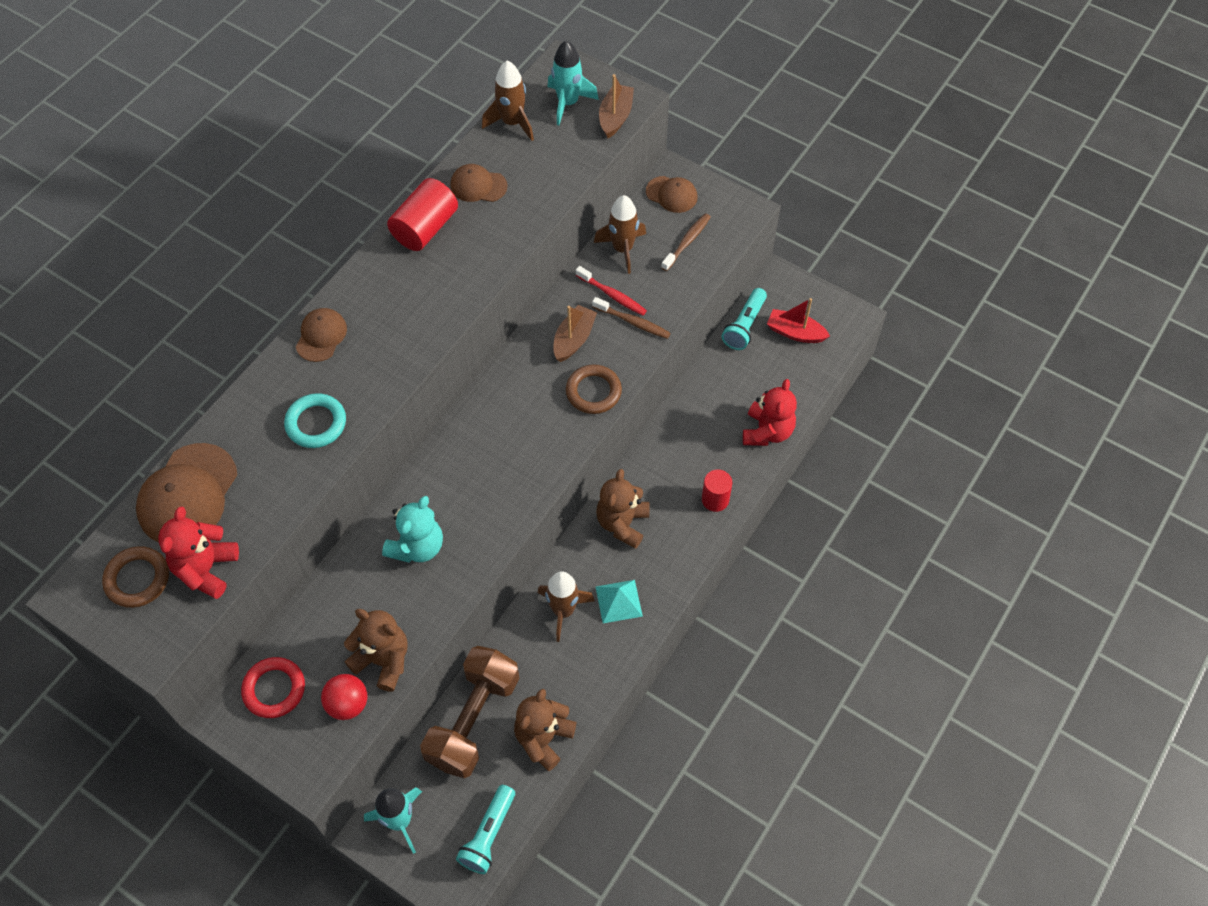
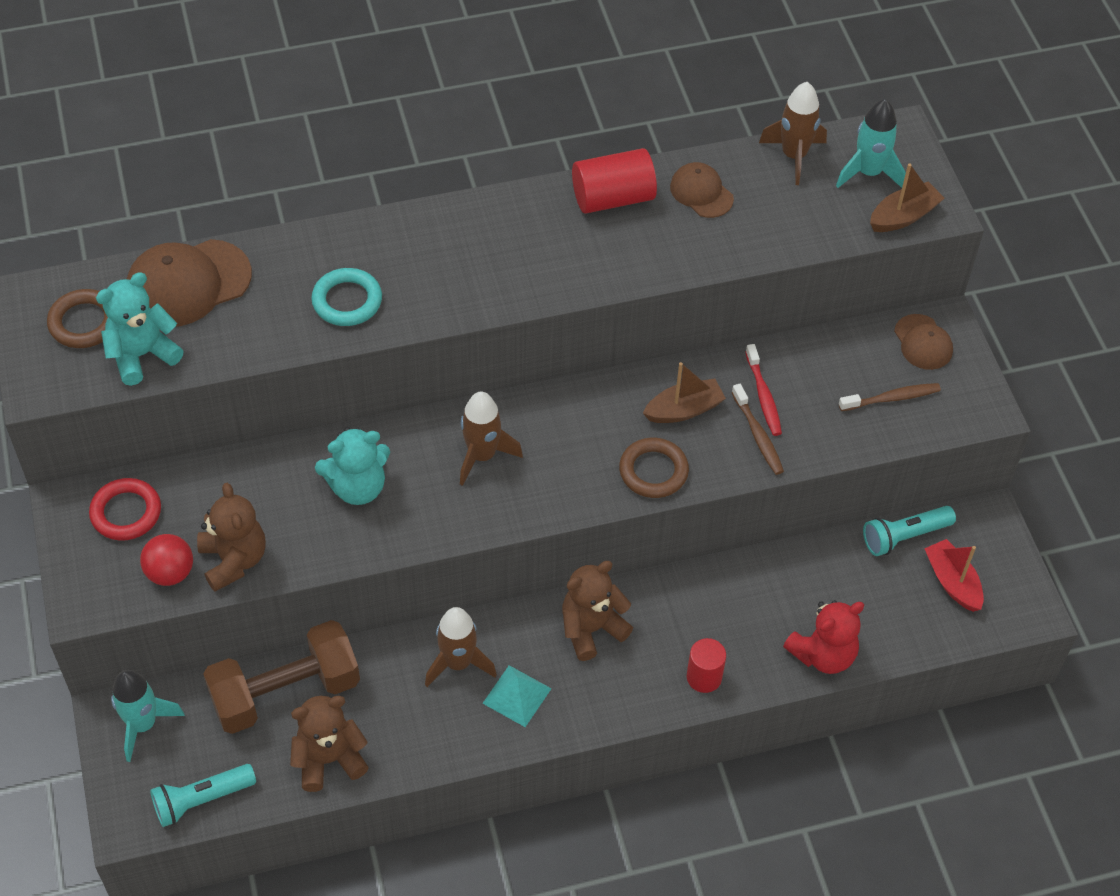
camera: 40 degrees right, 5 degrees down
red teddy bear [158,506,239,599] -> turquoise teddy bear [96,272,184,386]
brown cap [296,308,347,362] -> none
brown rocket [594,195,646,274] -> brown rocket moved to [460,392,523,486]

